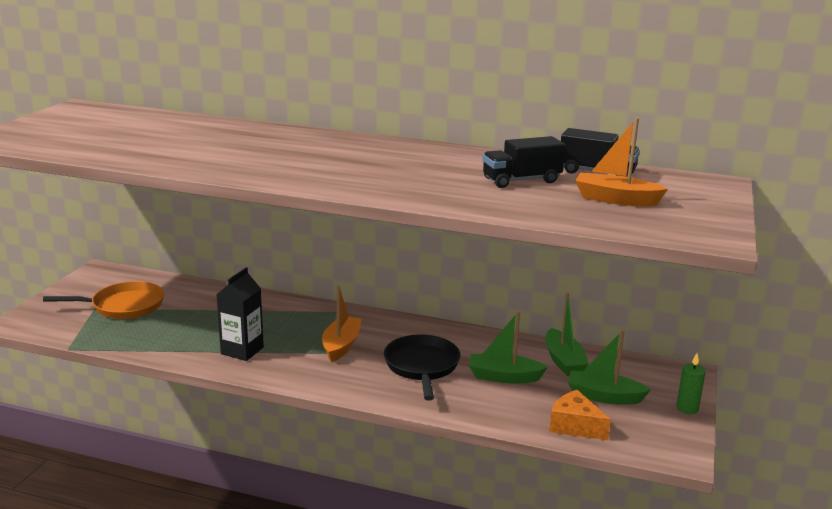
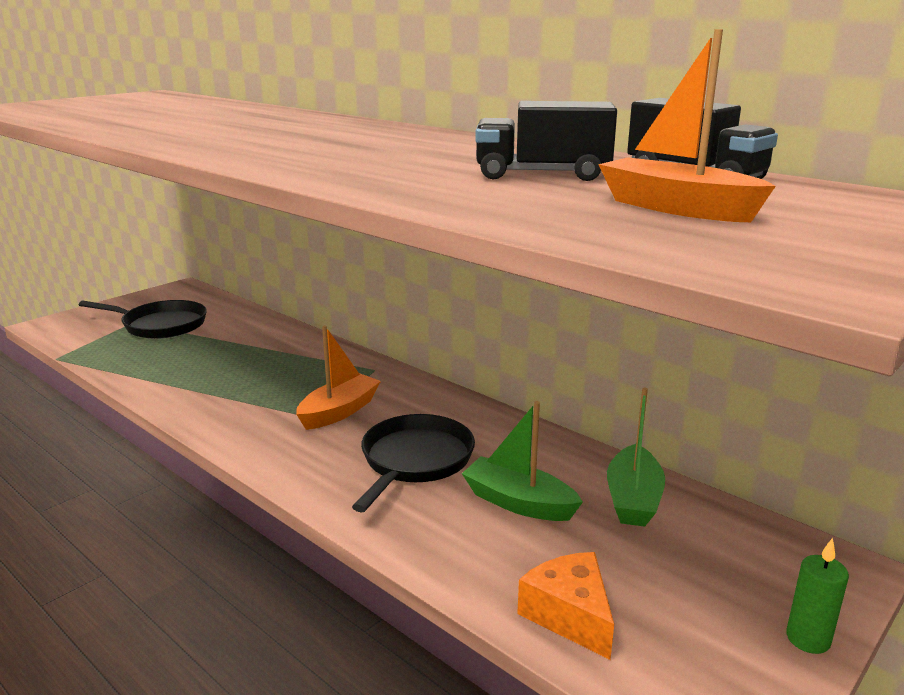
camera: 25 degrees right, 0 degrees up
orange pan [43,281,164,319] -> black pan [79,300,207,339]
black carton [217,268,264,361] -> none
green boat [568,330,651,405] -> none

